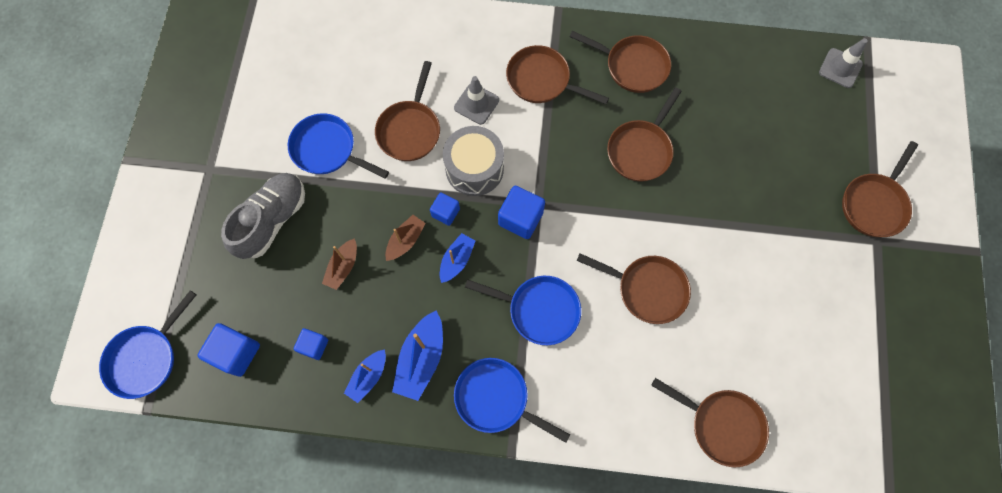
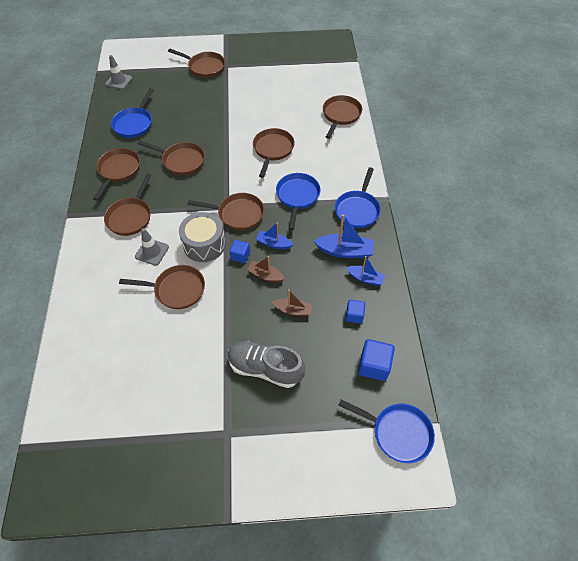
camera: 100 degrees left, 15 degrees down
blue pan [288,113,389,179] -> blue pan moved to [111,88,154,138]
blue cube [498,186,545,239] -> brown pan [187,193,264,230]

